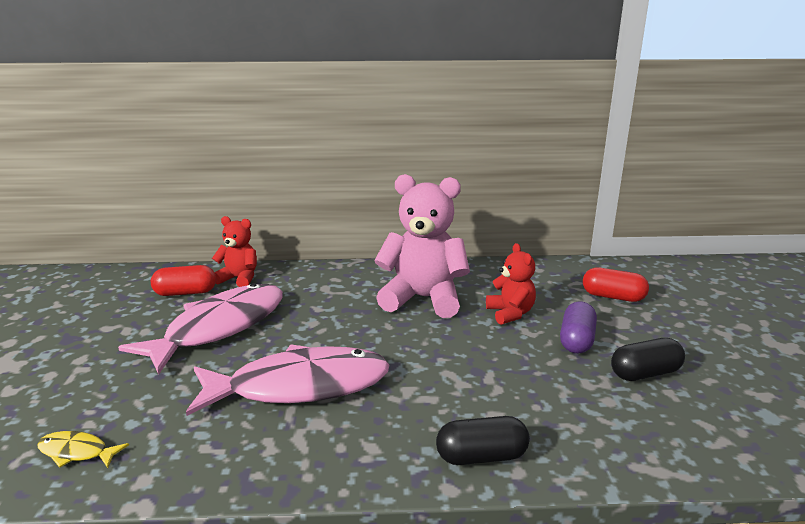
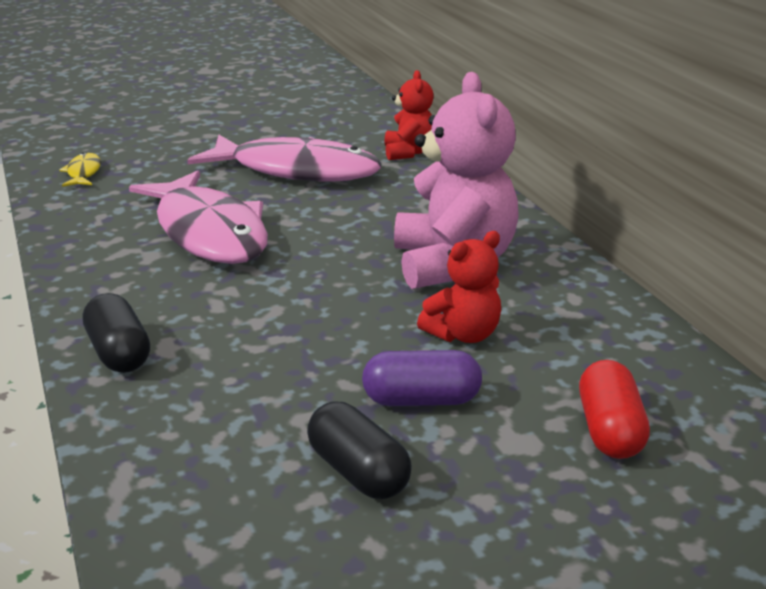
camera: 70 degrees right, 5 degrees up
red capsule [151,265,216,296] -> none

